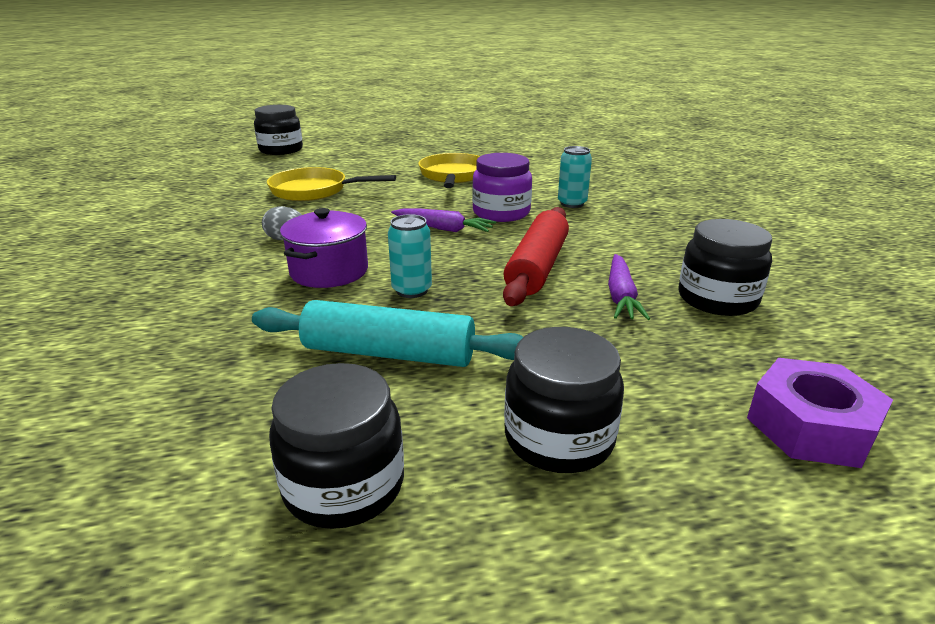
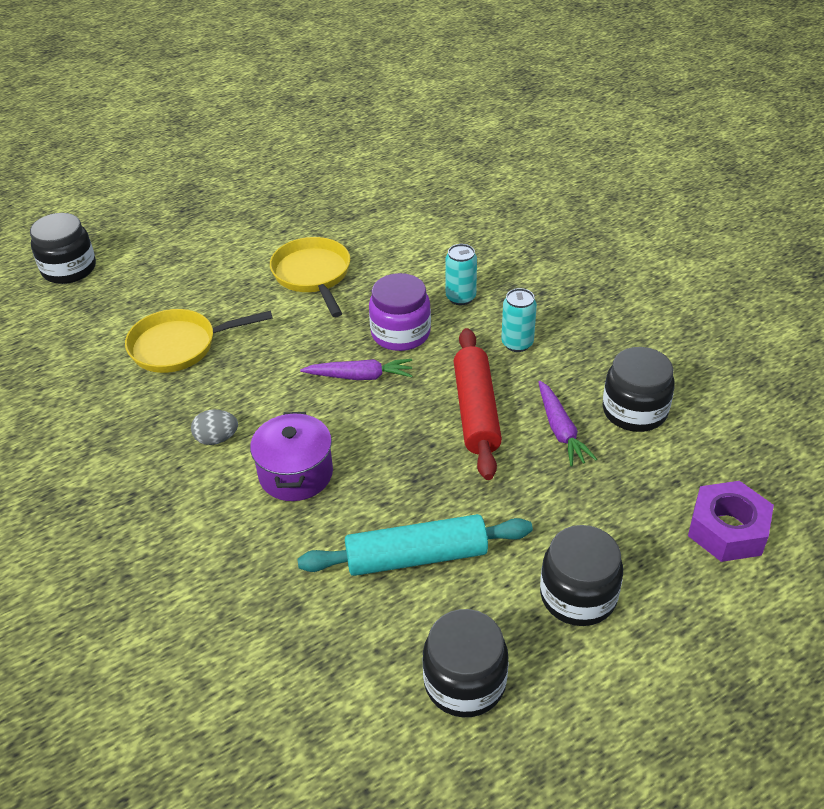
camera: 20 degrees left, 15 degrees up
turquoise can [388,214,432,298] -> turquoise can moved to [501,288,537,352]

